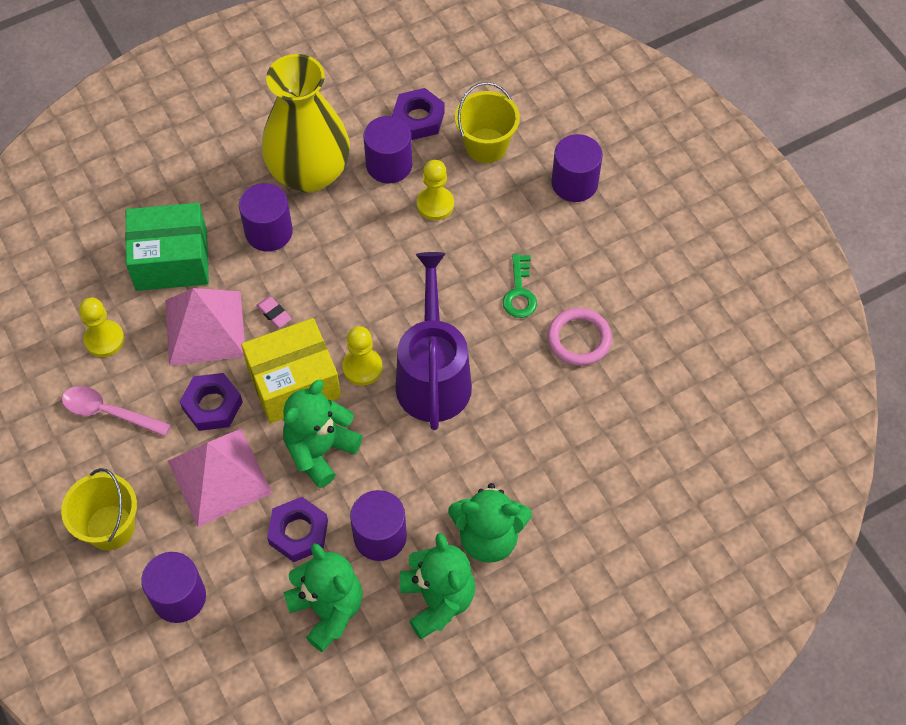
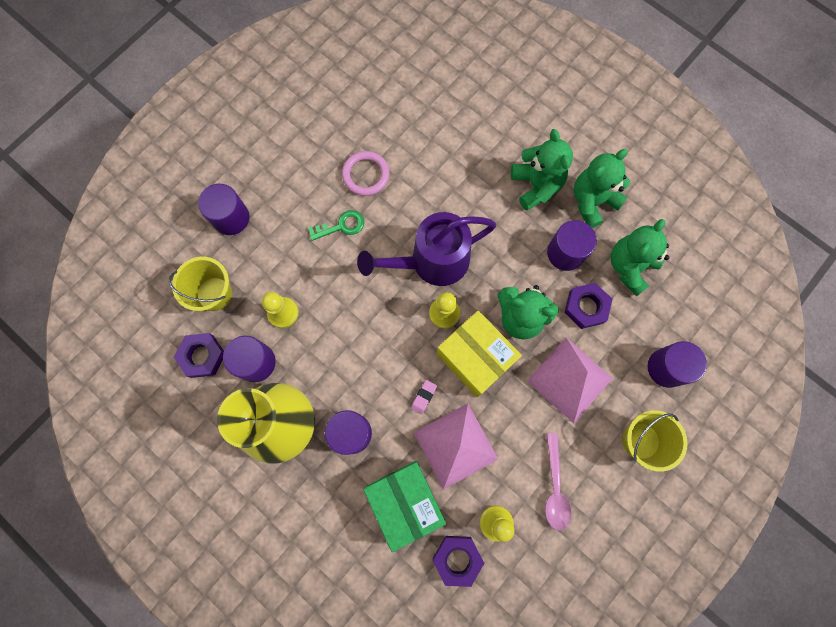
camera: 110 degrees left, 15 degrees up
purple nut [179,373,243,431] -> purple nut moved to [433,536,484,587]

